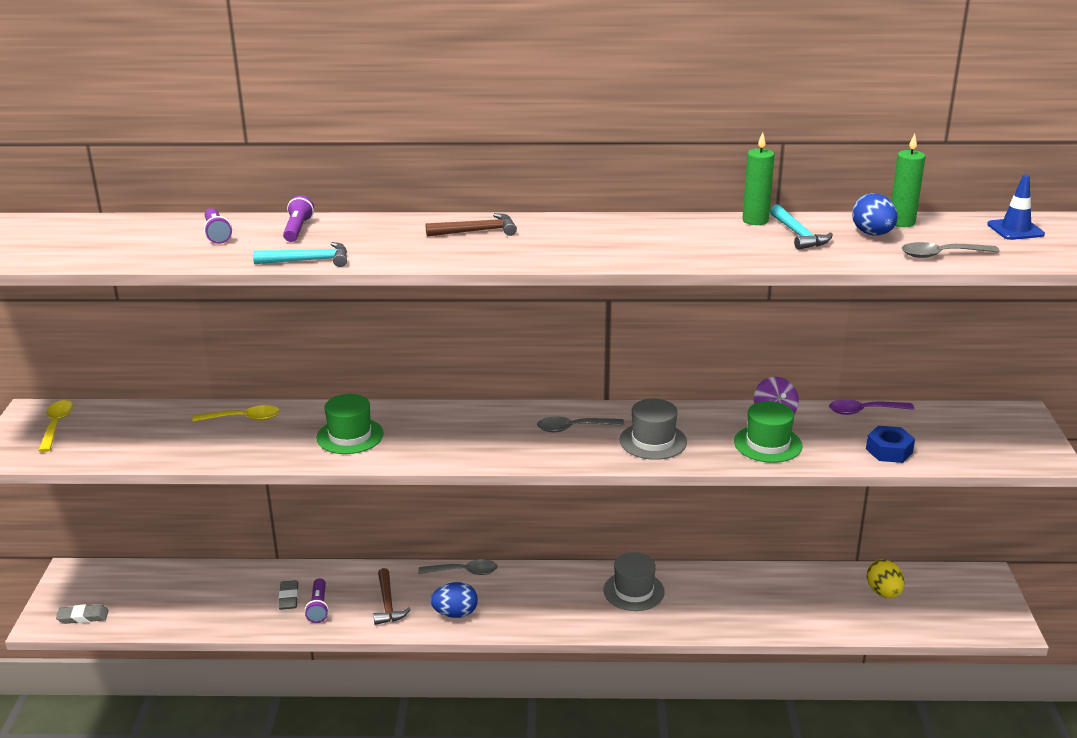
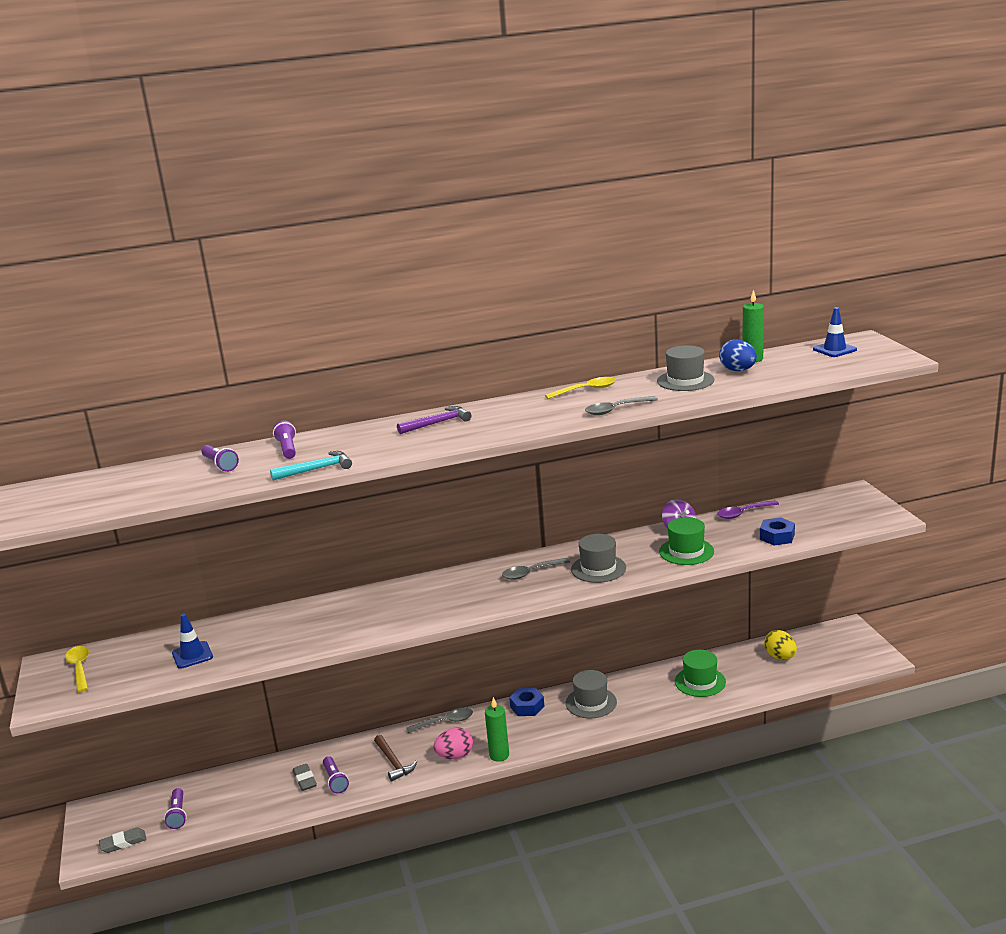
camera: 15 degrees left, 5 degrees down
yellow spoon [192,405,280,422] -> yellow spoon moved to [545,377,616,399]
green hat [316,394,384,454] -> green hat moved to [675,650,726,697]
brown hammer [426,213,517,237] -> purple hammer [397,406,472,434]
blue egg [430,582,478,618] -> pink egg [433,727,473,759]
green candle [743,132,775,225] -> green candle moved to [485,697,509,762]
turquoise hammer [770,204,833,250] -> grey hat [657,345,714,391]
grey spoon [902,242,1000,258] -> grey spoon moved to [585,396,658,415]
none -> purple flashlight [164,788,187,829]
none -> blue traffic cone [172,614,213,669]
none -> blue nut [509,688,545,716]

